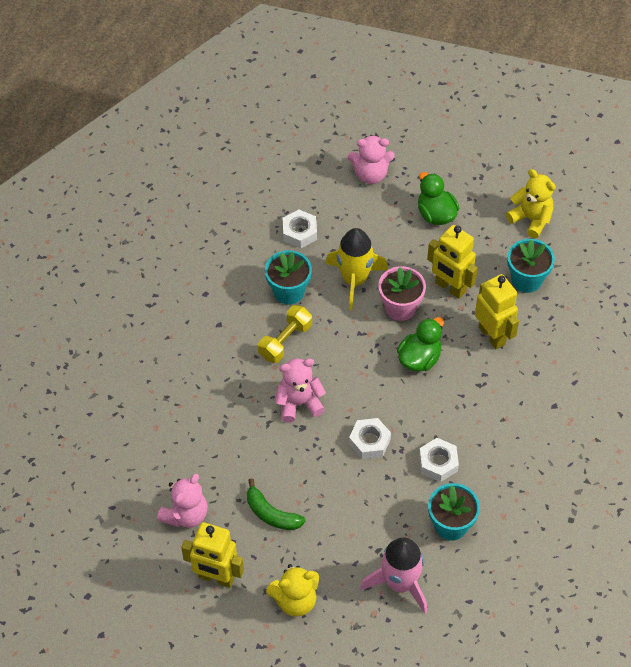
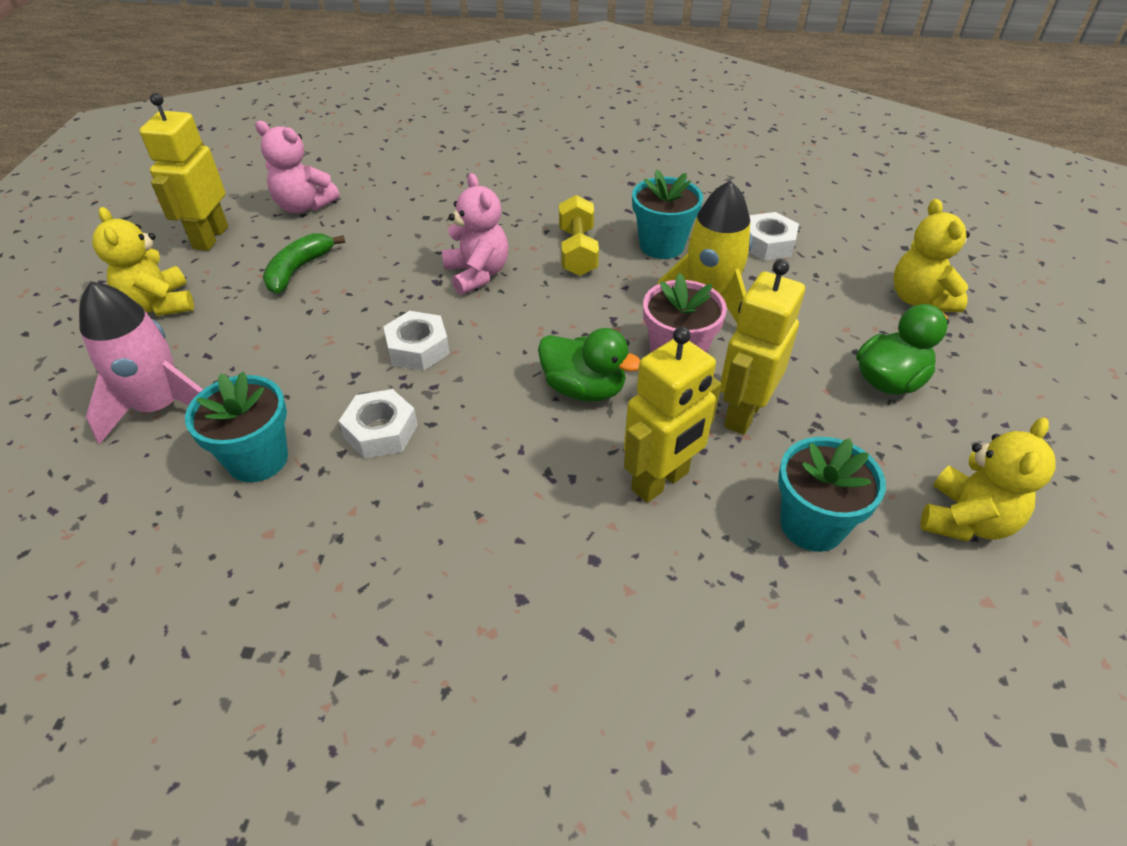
camera: 80 degrees right, 10 degrees down
yellow dumbbell [258,305,312,363] -> yellow dumbbell turned 60 degrees clockwise [559,195,599,276]
pink teddy bear [348,135,395,184] -> yellow teddy bear [893,199,970,312]

